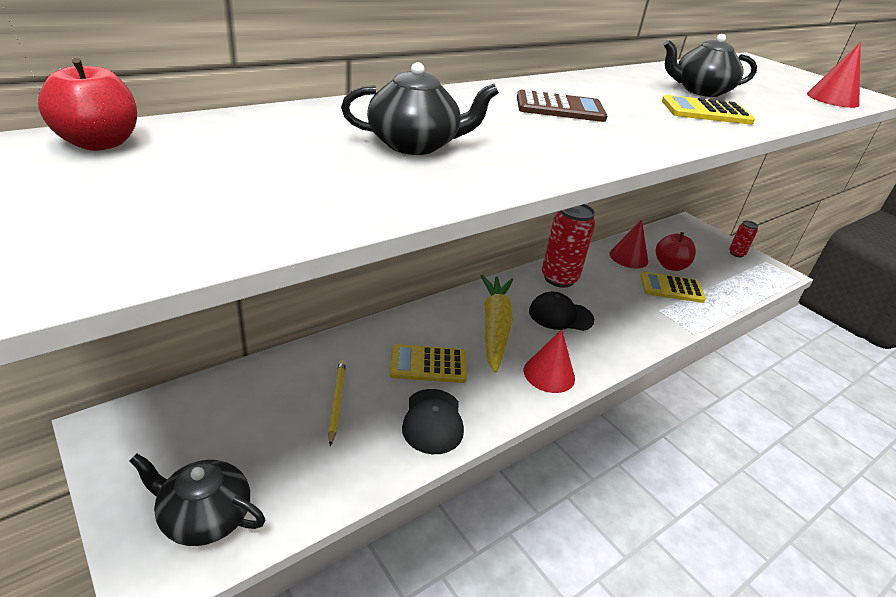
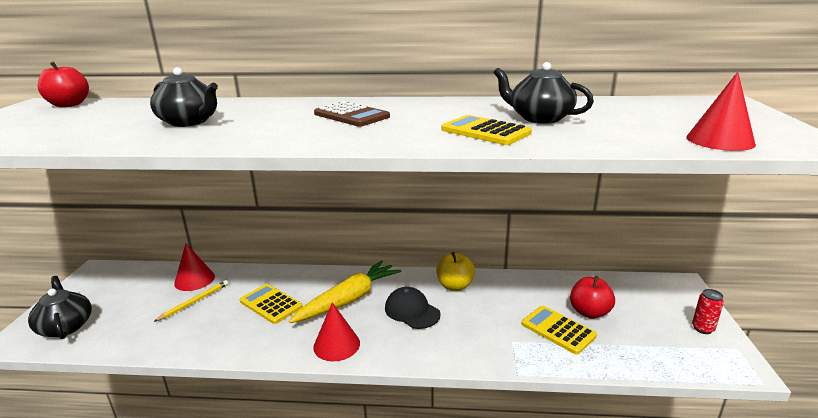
camera: 45 degrees right, 10 degrees down
black cap [402,389,464,454] -> none
red can [542,204,595,288] -> yellow apple [436,252,475,291]
red cone [610,220,648,268] -> red cone moved to [174,243,215,291]

